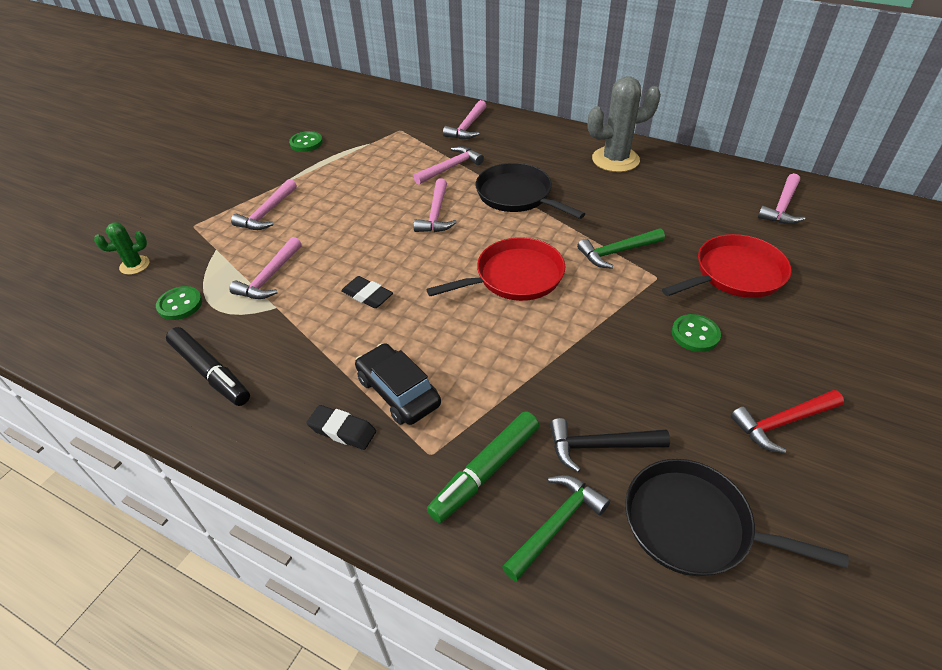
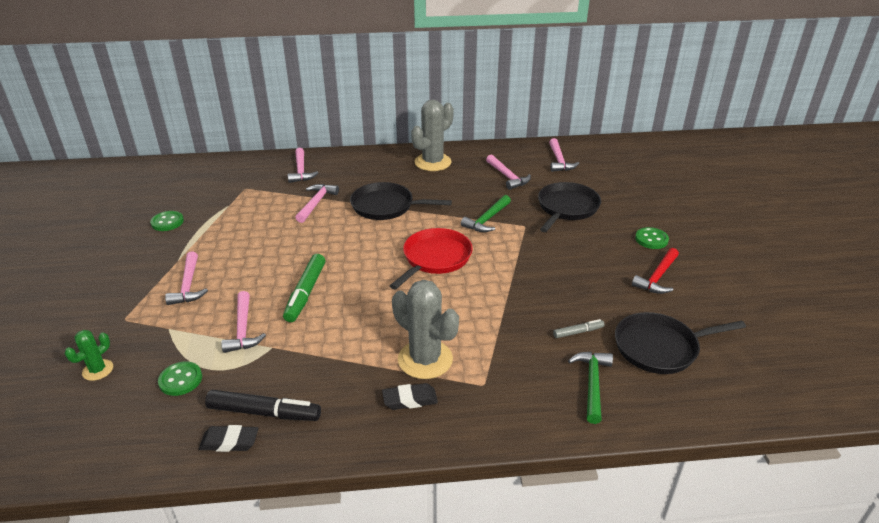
camera: 35 degrees left, 10 degrees down
black eraser [341,276,393,308] -> black eraser moved to [199,425,259,452]
black car [355,343,441,425] -> grey cactus [392,280,459,379]
pink hammer [414,178,457,232] -> pink hammer moved to [486,154,531,190]
green marker [427,411,539,523] -> green marker moved to [283,254,326,322]
black hammer [550,418,670,472] -> grey marker [553,319,605,338]
red pan [662,234,792,298] -> black pan [538,182,601,232]
green button [672,314,721,352] -> green button moved to [635,227,669,249]

